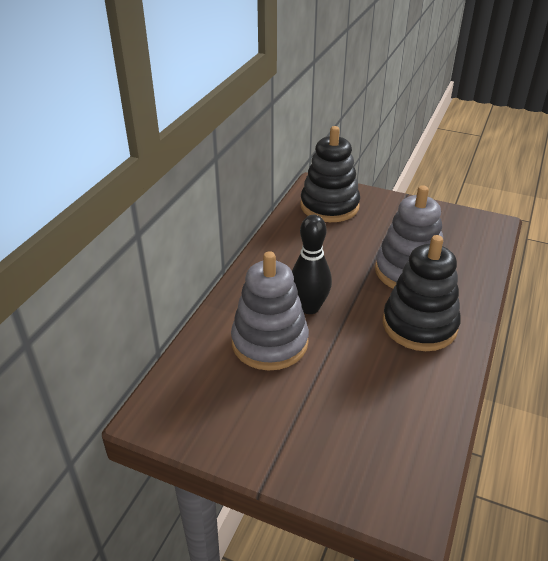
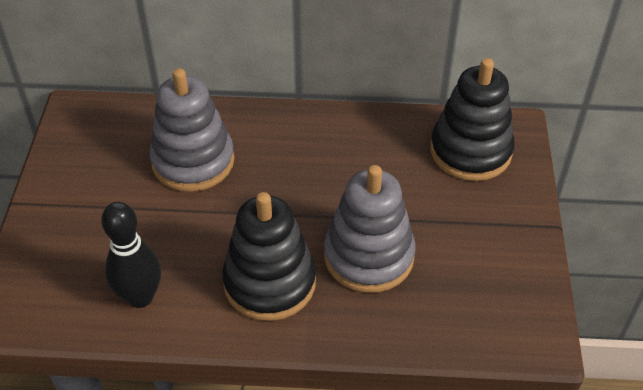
camera: 70 degrees right, 10 degrees up
black bowling pin [292,215,332,314] -> black bowling pin moved to [101,202,161,308]

